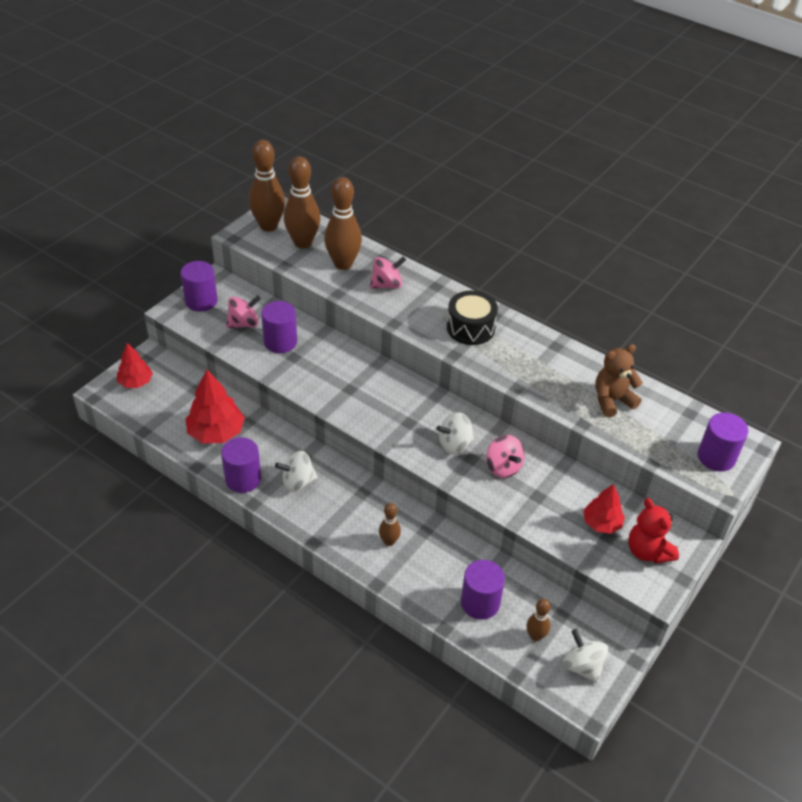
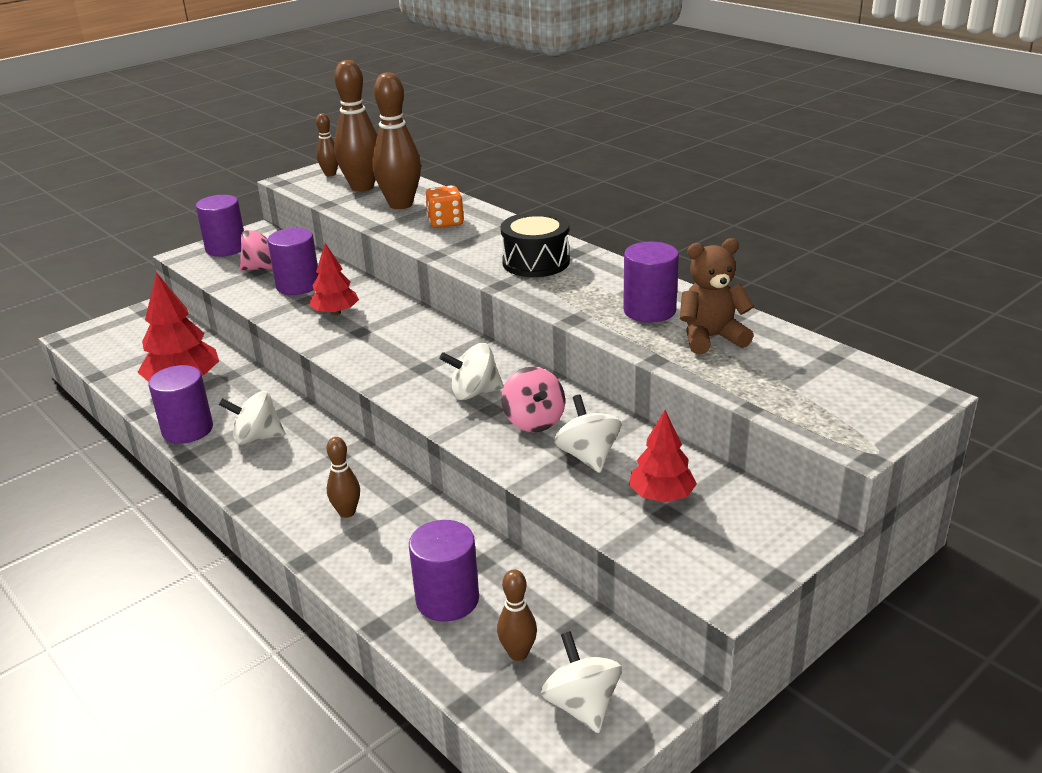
camera: 15 degrees right, 15 degrees down
red tree [117,343,153,388] -> red tree moved to [309,243,359,316]
brown bowling pin [249,140,285,232] -> brown bowling pin [316,113,338,176], size x0.51
pink spinning top [370,256,406,289] -> orange dice [425,185,464,228]
red teddy bear [628,498,679,564] -> none
purple cylinder [698,412,748,472] -> purple cylinder moved to [623,242,679,323]
none -> white spinning top [554,395,621,473]

